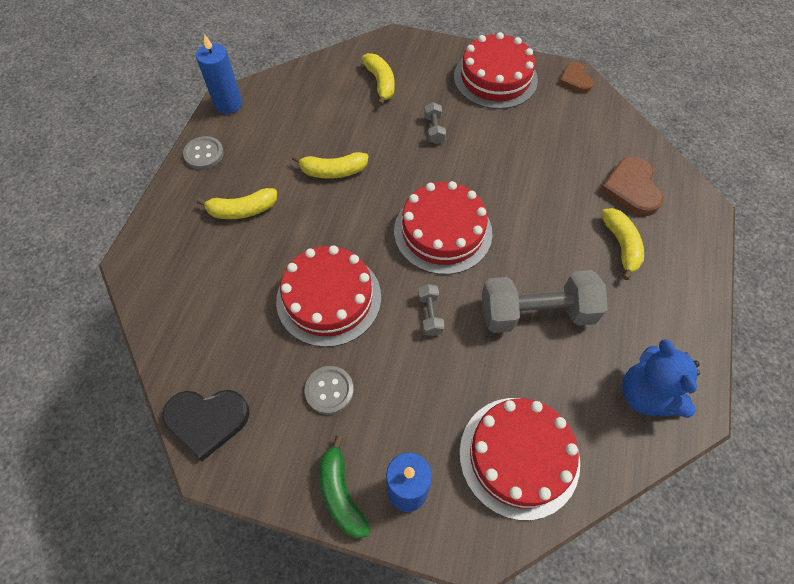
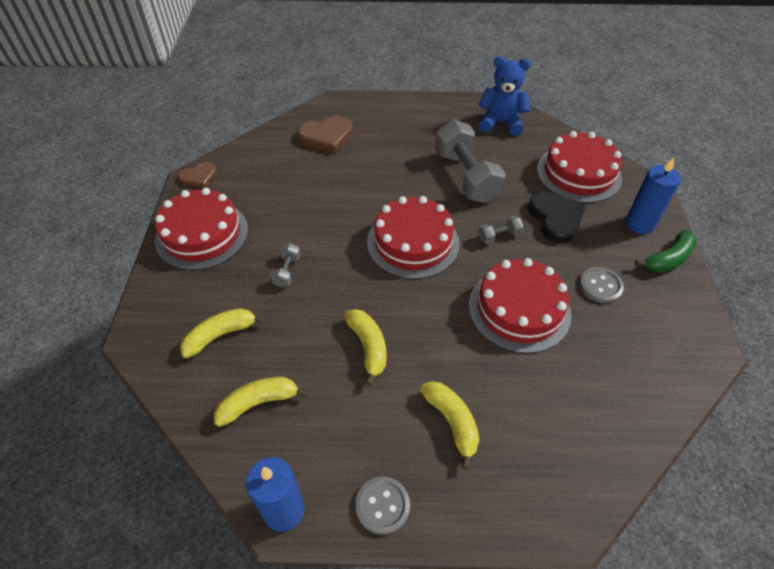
camera: 105 degrees left, 10 degrees down
black heart [162,390,249,461] -> black heart moved to [528,192,586,243]
grey dumbbell [424,102,446,144] -> grey dumbbell turned 60 degrees counterclockwise [270,243,301,288]
yellow banana [601,208,644,280] -> yellow banana moved to [214,377,308,427]
blue teddy bear [622,339,700,418] -> blue teddy bear turned 135 degrees counterclockwise [478,56,530,136]

